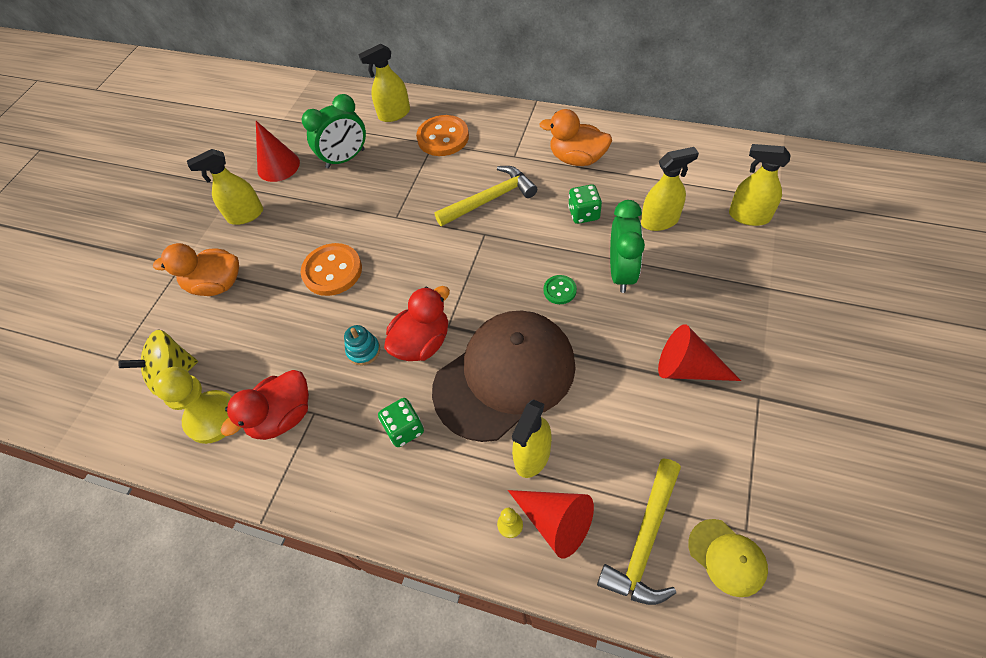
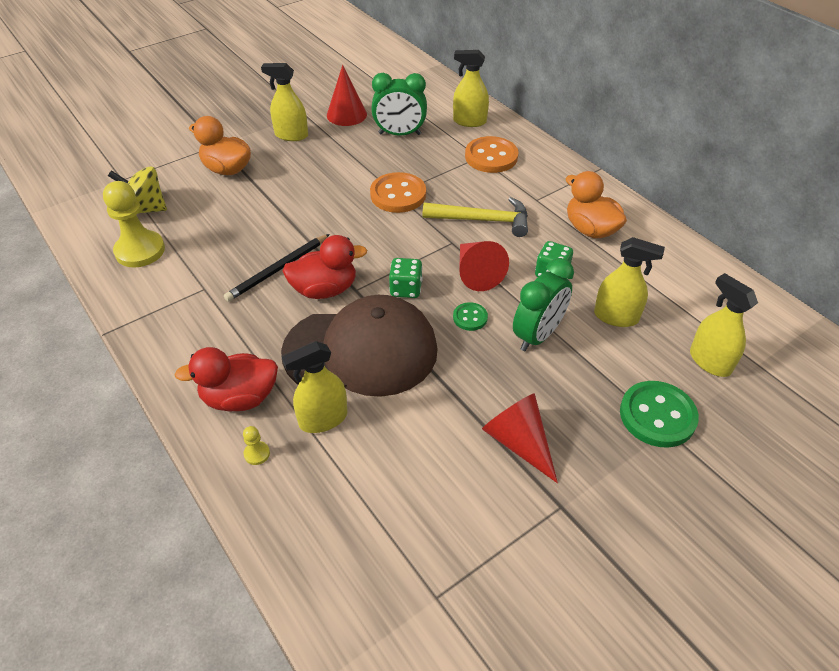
camera: 30 degrees right, 10 degrees down
red duck [221,370,309,440] -> red duck moved to [174,347,278,411]
orange button [301,243,362,296] -> orange button moved to [370,172,426,213]
turquoise stacking toy [344,325,380,365] -> black pencil [224,234,330,302]
green dice [378,398,424,447] -> green dice moved to [389,258,423,298]
red cone [508,490,594,559] -> red cone moved to [459,241,509,291]
yellow hammer [597,458,681,605] -> none
yellow cap [688,519,768,597] -> none
none -> green button [620,381,699,448]

